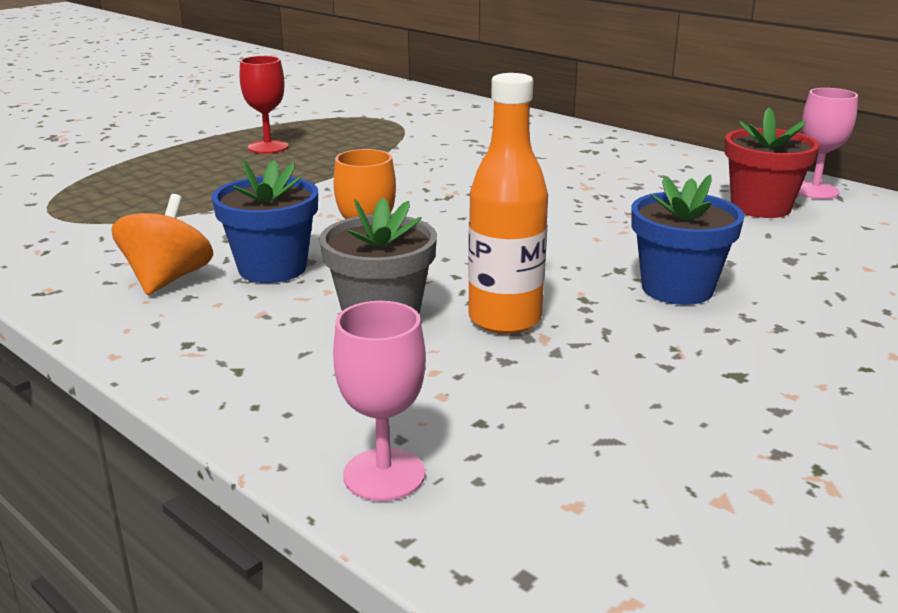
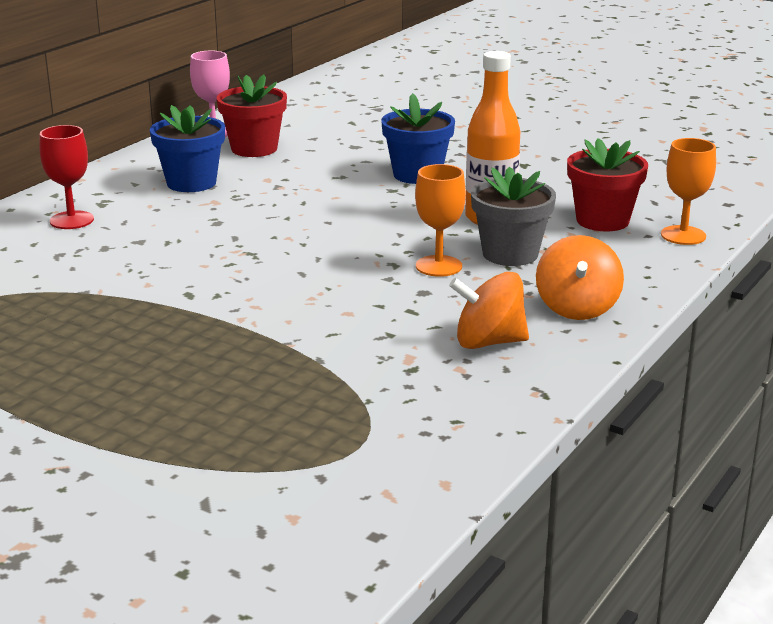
camera: 100 degrees left, 0 degrees up
blue flower pot [212,160,318,283] -> blue flower pot moved to [150,105,225,192]
red goblet [240,56,289,154] -> red goblet moved to [39,125,94,229]
pink goblet [333,301,426,501] -> orange goblet [661,138,716,245]
none -> orange spinning top [536,235,624,320]
none -> red flower pot [567,138,648,232]

